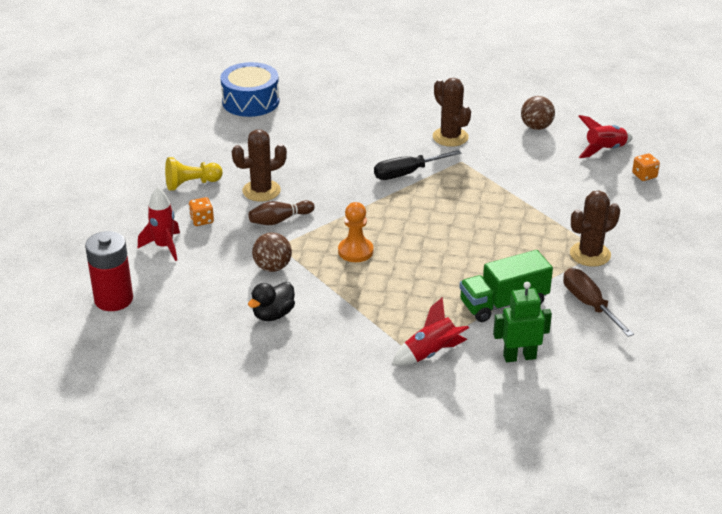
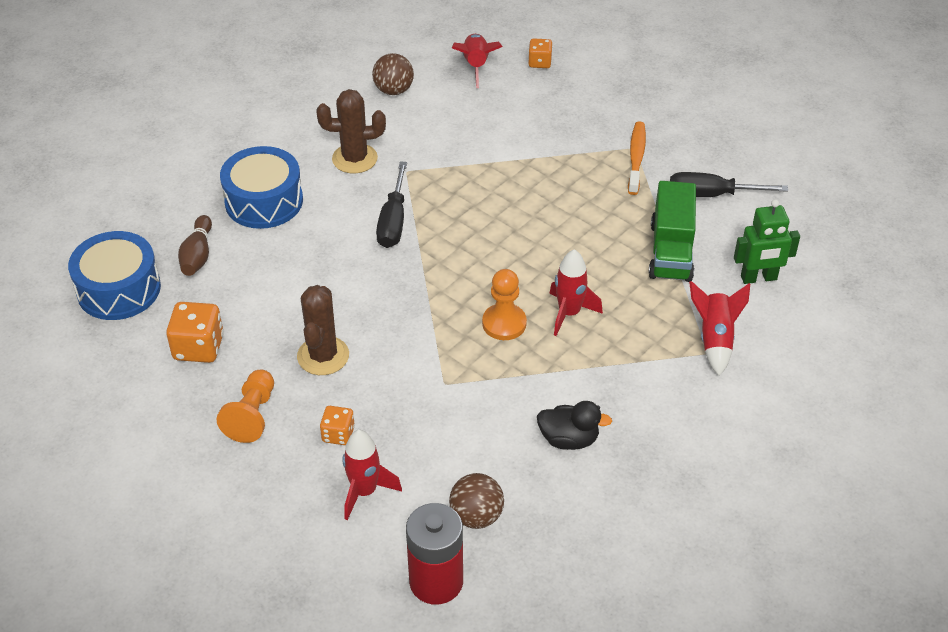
camera: 60 degrees left, 10 degrees up
yellow pawn [165,157,223,191] -> orange pawn [216,370,274,443]
black duck [248,282,295,321] -> black duck turned 60 degrees counterclockwise [537,401,612,450]
brown bowling pin [249,200,315,225] -> brown bowling pin moved to [178,215,212,276]
brown ball [252,232,292,272] -> brown ball moved to [449,473,504,529]
green robot [493,282,552,362] -> green robot turned 120 degrees counterclockwise [734,199,800,284]
brown screwdriver [563,268,634,337] -> black screwdriver [670,172,788,197]
brown cactus [570,191,620,267] -> orange toothbrush [628,122,646,195]
none -> orange dice [166,302,224,363]
none -> blue drum [220,146,303,229]
none -> red rocket [549,249,603,336]

